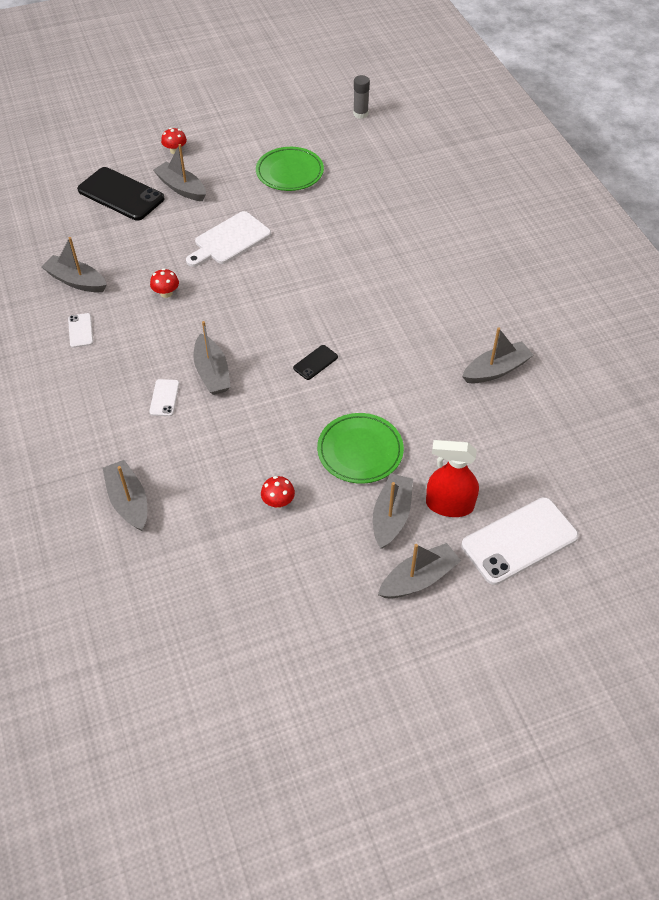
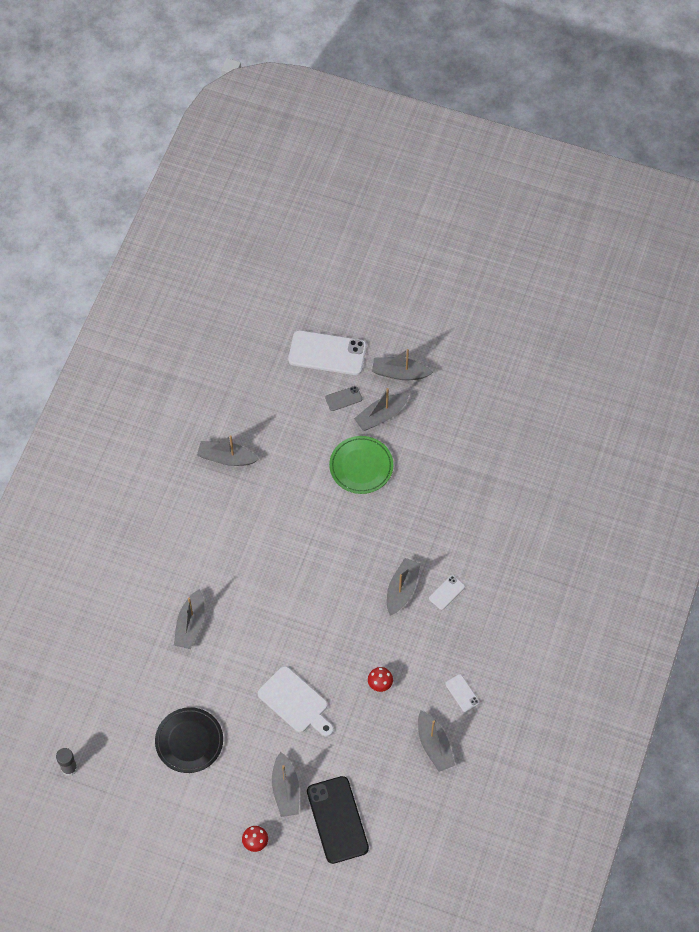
camera: 140 degrees left, 10 degrees up
white phone [68,313,93,348] -> white phone turned 60 degrees counterclockwise [445,674,480,712]
grey boat [102,460,147,531] -> grey boat moved to [174,589,205,649]
white cutting board [186,211,271,267] -> white cutting board turned 45 degrees clockwise [258,666,334,737]
green plate [256,147,324,191] -> black plate [155,707,223,773]
red mushroom [261,476,295,508] -> none
black phone [293,345,338,380] -> none
red spray bottle [426,440,479,517] -> grey phone [325,386,362,411]

